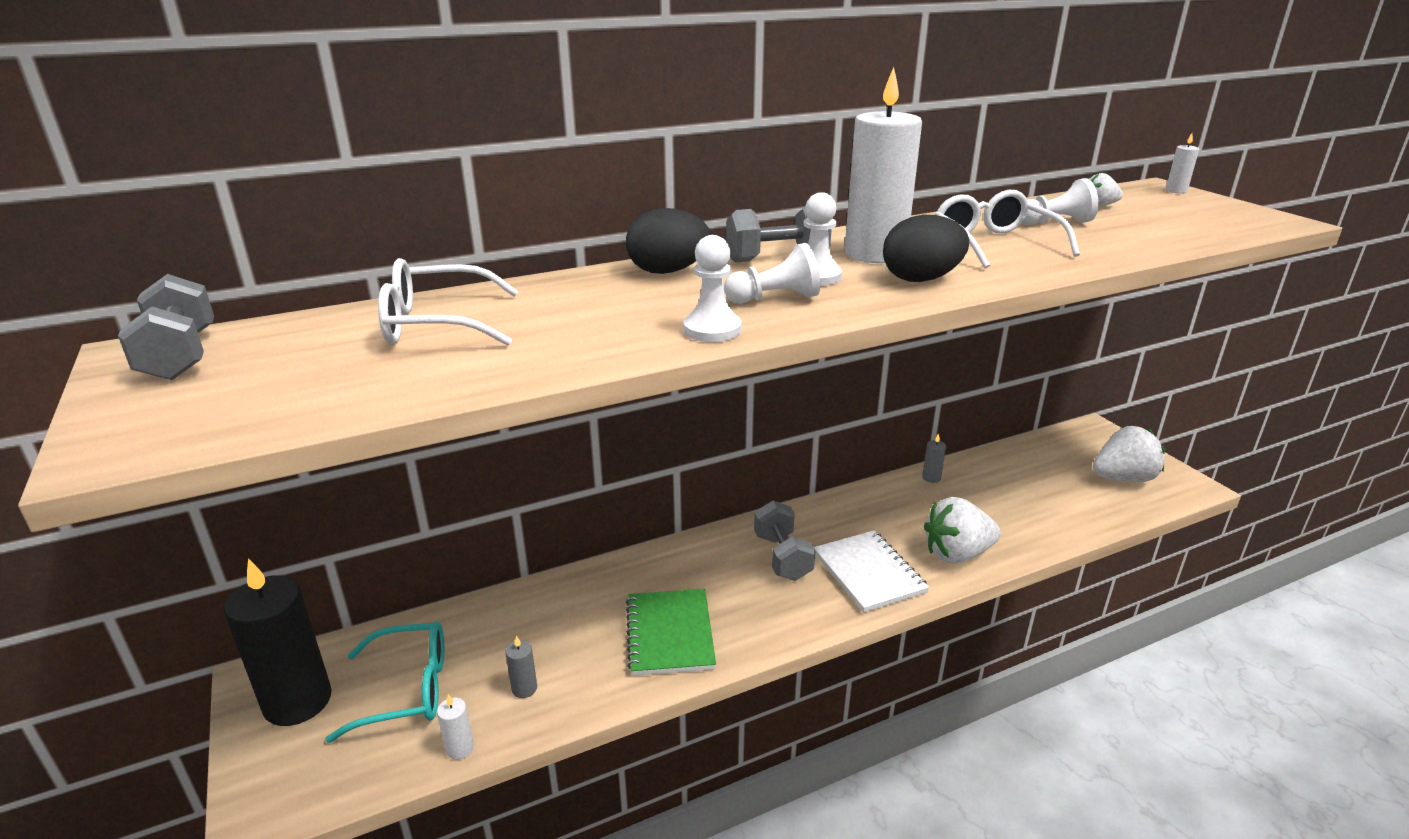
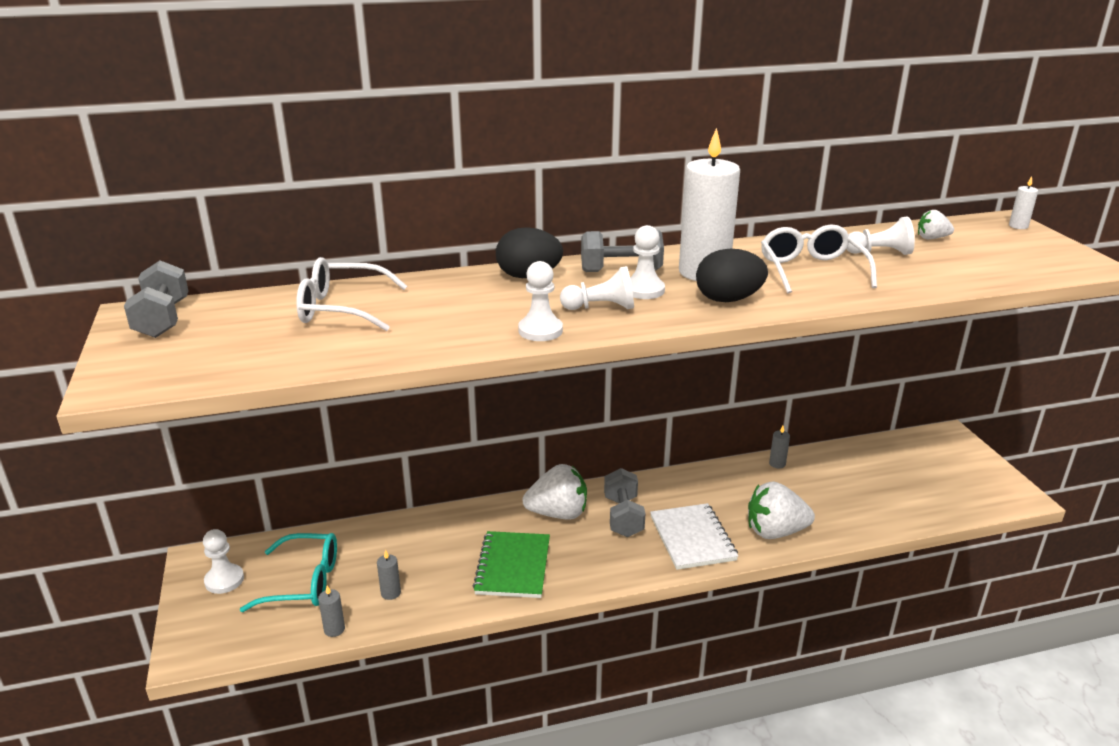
camera: 10 degrees right, 0 degrees up
black candle [224,558,332,726] -> white pawn [203,529,244,594]
white candle [437,694,474,760] -> grey candle [318,586,345,637]
white strawberry [1093,426,1165,482] -> white strawberry moved to [522,464,587,520]

